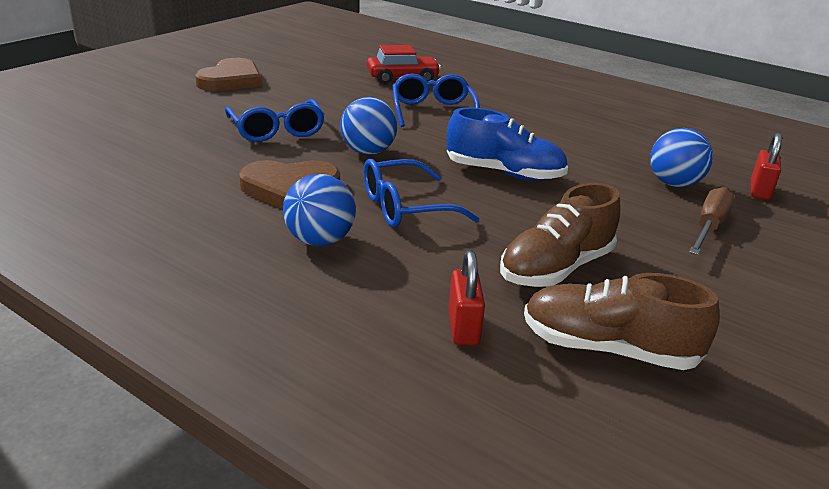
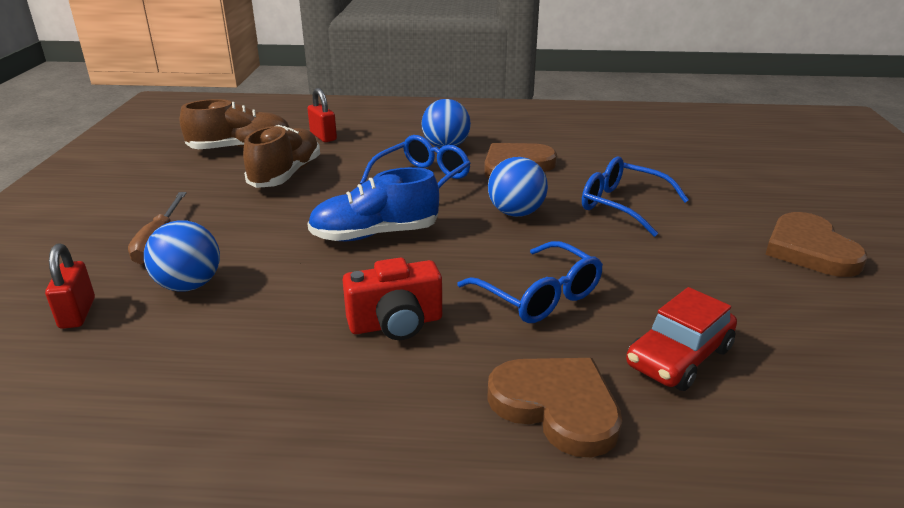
camera: 150 degrees right, 0 degrees up
none -> red camera [343,257,442,340]
none -> brown heart [487,358,622,457]

